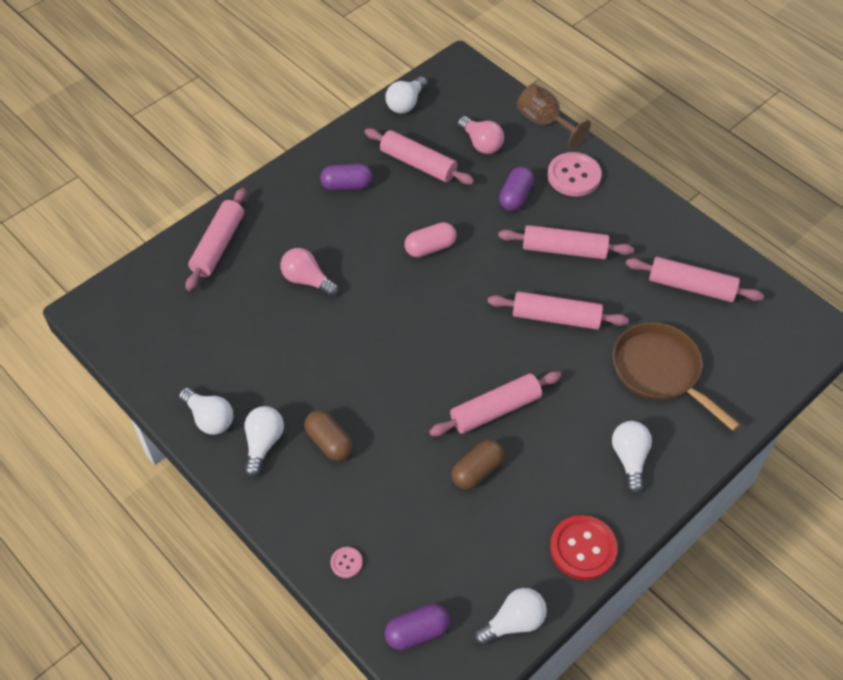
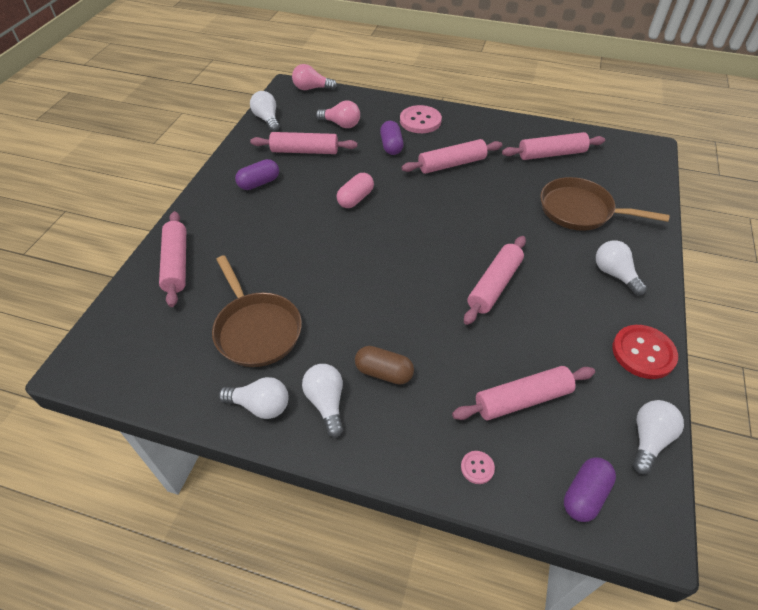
camera: 30 degrees left, 5 degrees down
pink light bulb [280,248,338,297] -> pink light bulb moved to [292,64,337,90]
white light bulb [386,76,428,114] -> white light bulb turned 150 degrees clockwise [250,91,280,132]
brown capsule [452,440,504,490] -> none
pink rolling pin [488,291,629,330] -> pink rolling pin moved to [452,366,595,420]
brown goblet [517,84,591,148] -> none
none -> brown pan [212,255,302,367]

